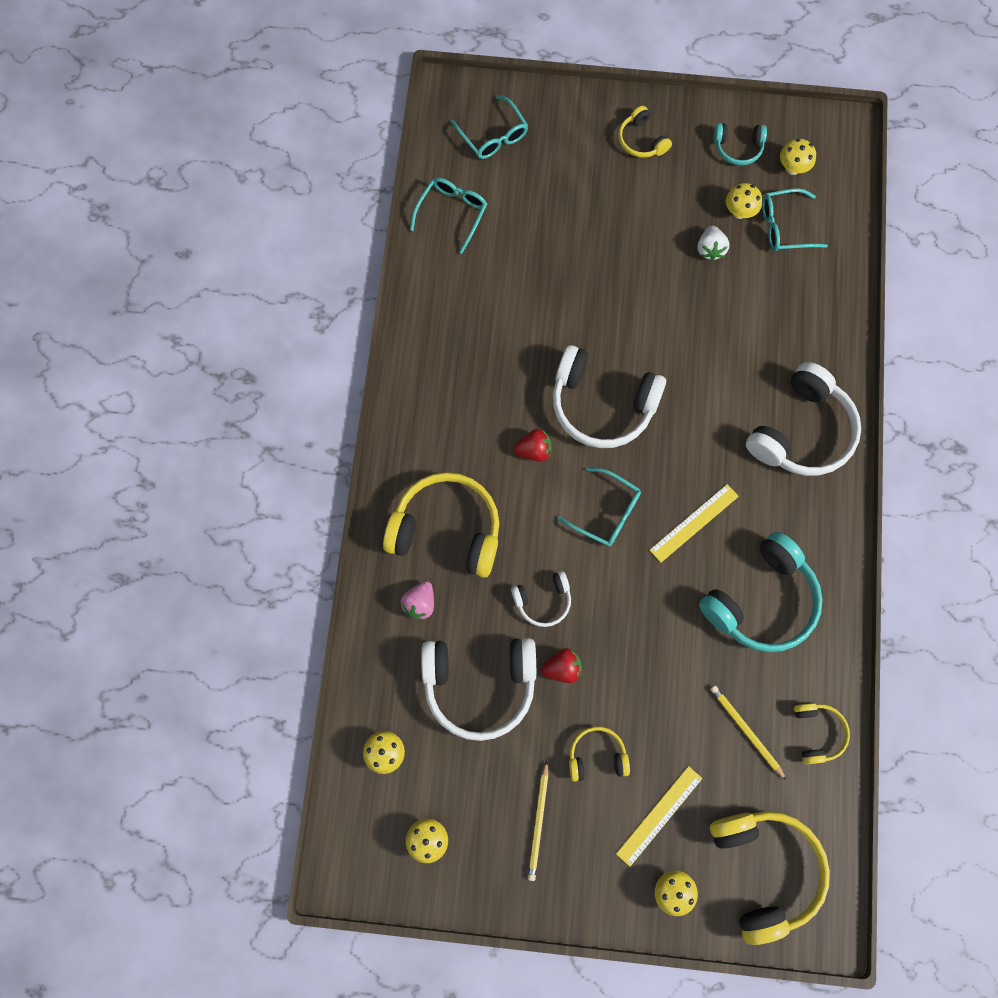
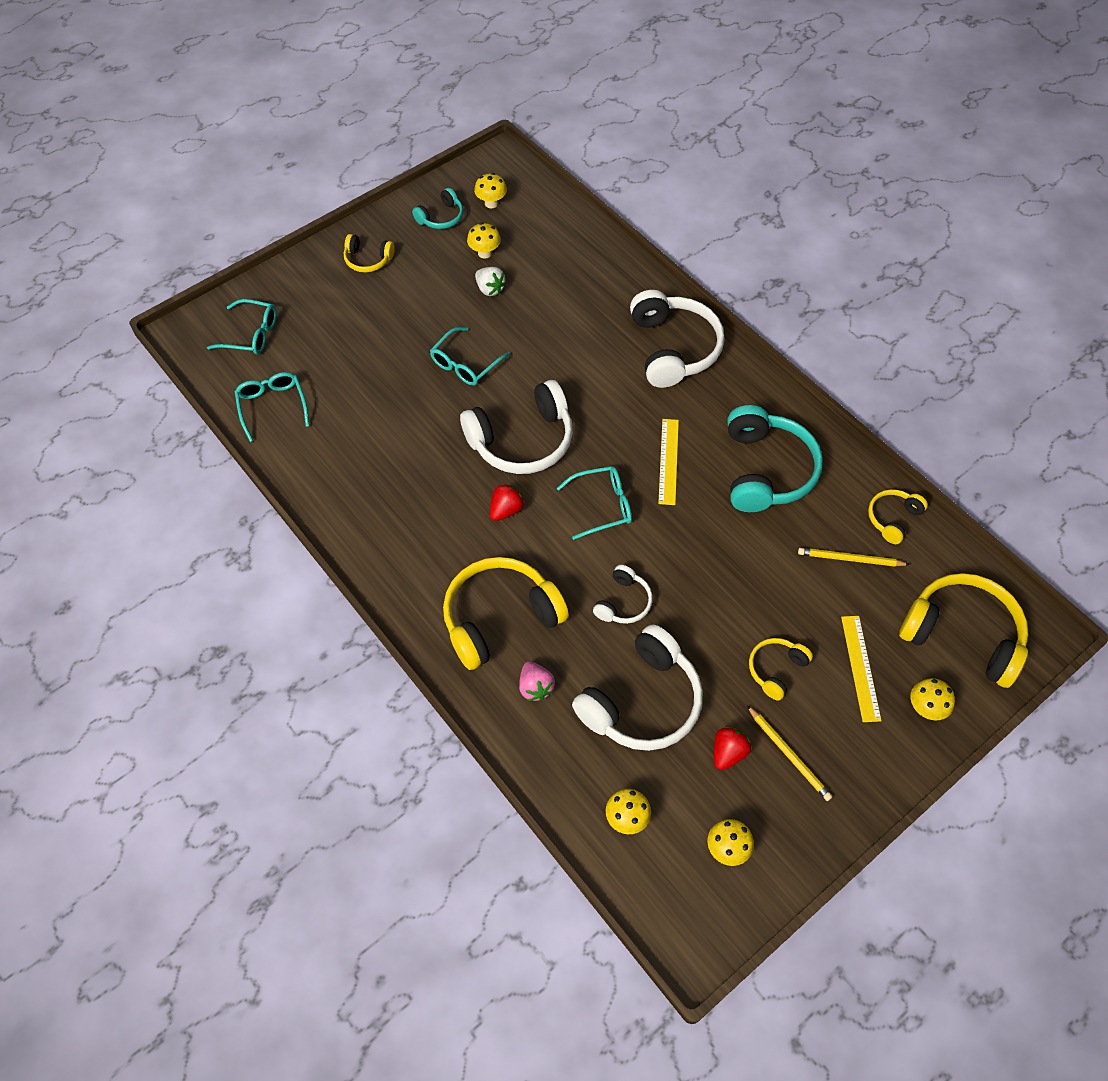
camera: 45 degrees left, 15 degrees down
red strawberry [541,648,582,683] -> red strawberry moved to [714,726,751,770]
turquoise glasses [762,188,828,251] -> turquoise glasses moved to [430,327,510,386]
yellow headphones [794,703,850,764] -> yellow headphones turned 90 degrees counterclockwise [868,489,928,544]

